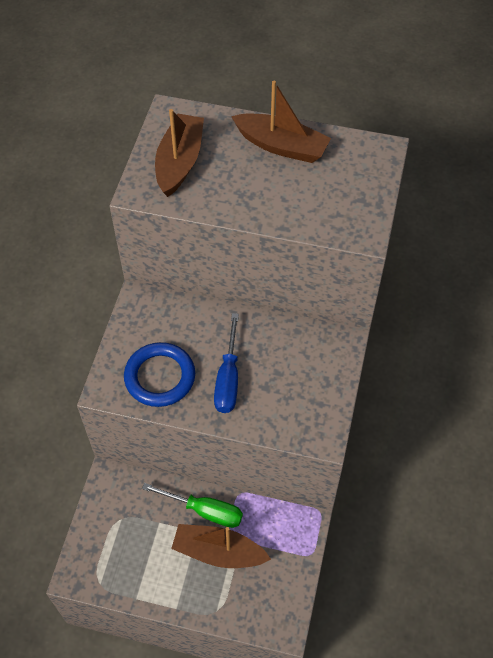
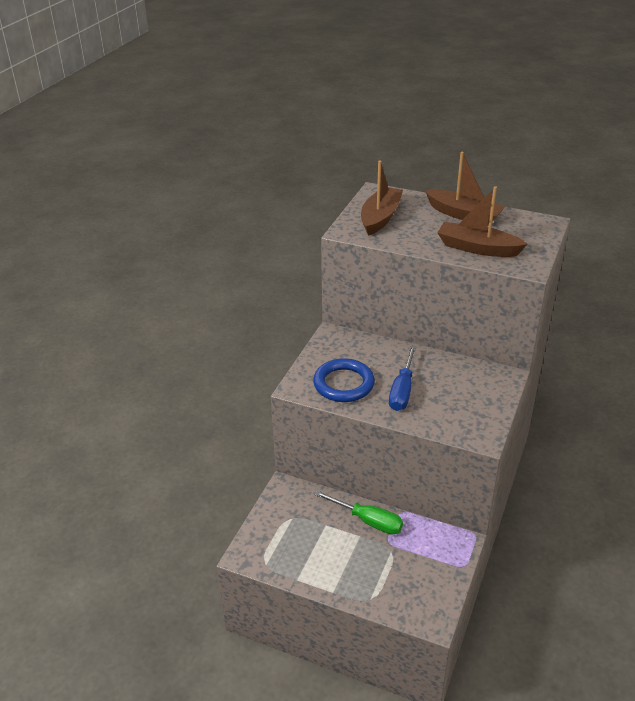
camera: 10 degrees right, 20 degrees down
brown boat [171,524,271,568] -> brown boat moved to [437,186,528,257]

